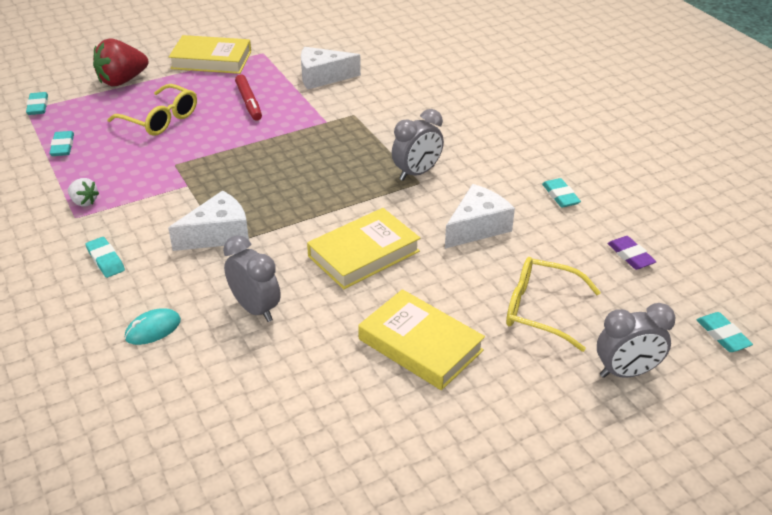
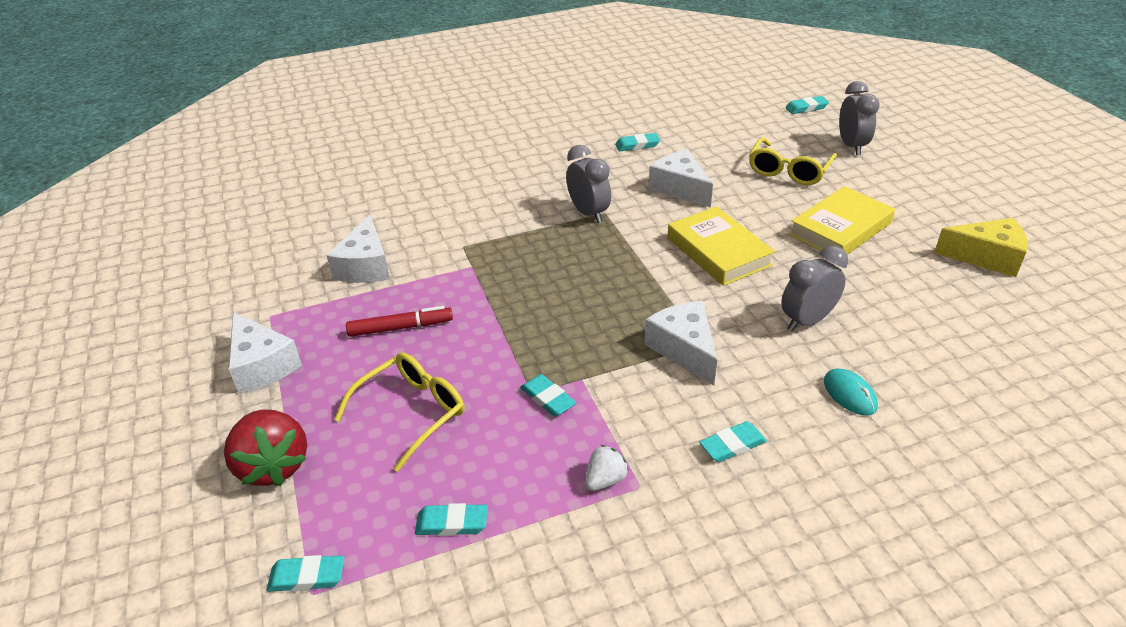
camera: 80 degrees left, 0 degrees up
yellow book [169,35,251,74] -> white cheese [228,312,302,394]
purple eraser [607,236,657,270] -> none
none -> turquoise eraser [520,374,576,417]
none -> yellow cheese [934,218,1028,277]

